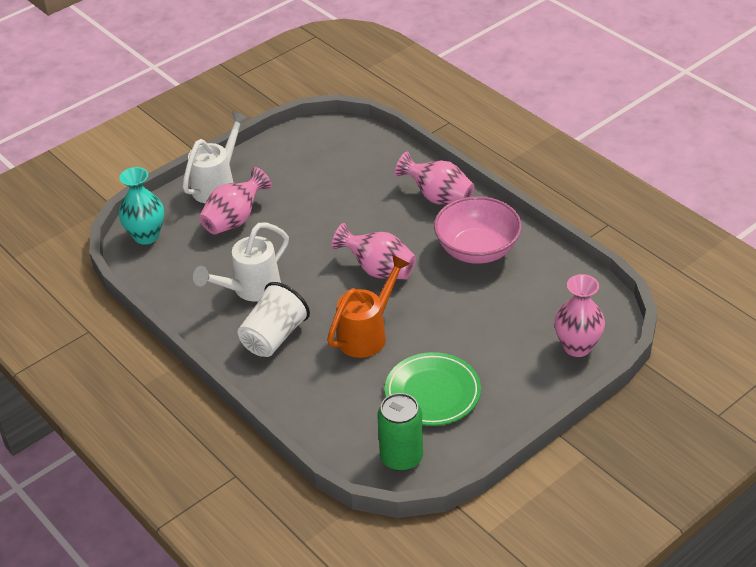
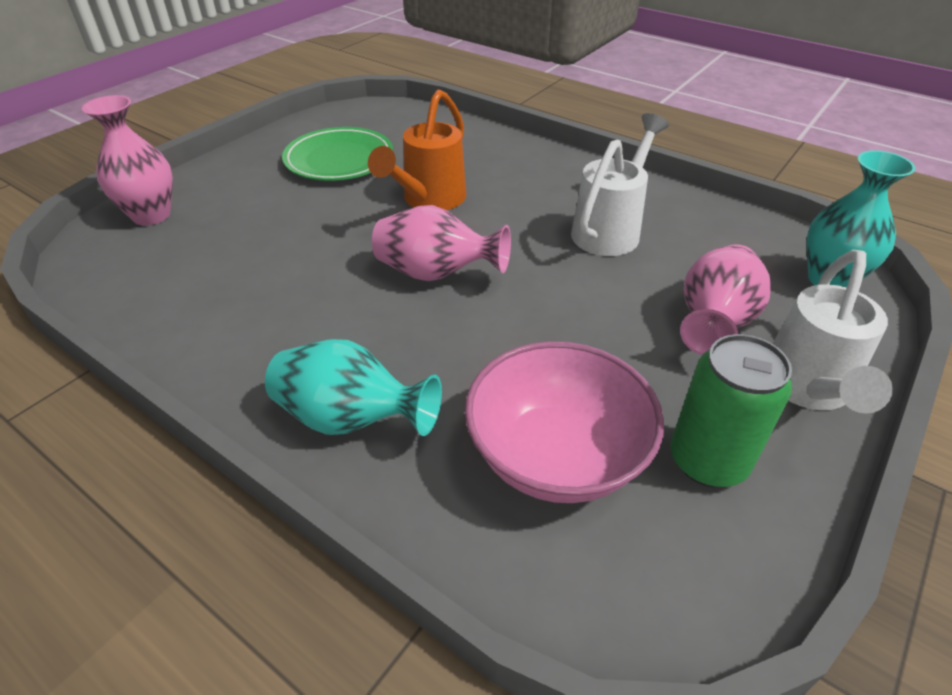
camera: 165 degrees right, 0 degrees up
white cup [238,282,310,357] -> none
green can [377,393,423,471] -> green can moved to [671,334,792,487]
pink vase [395,152,474,205] -> turquoise vase [265,339,442,436]
pink bowl [434,196,522,264] -> pink bowl moved to [465,341,664,503]

